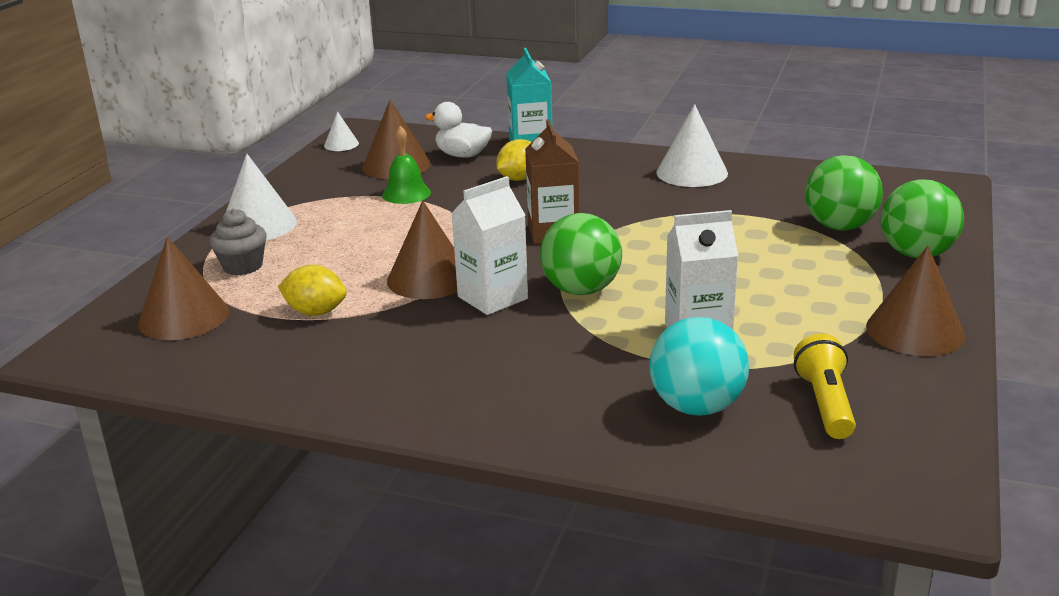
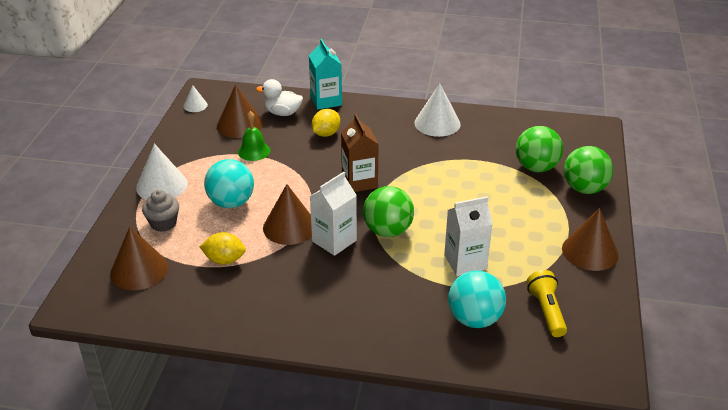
camera: 10 degrees left, 10 degrees up
none -> turquoise ball [204,159,254,208]

